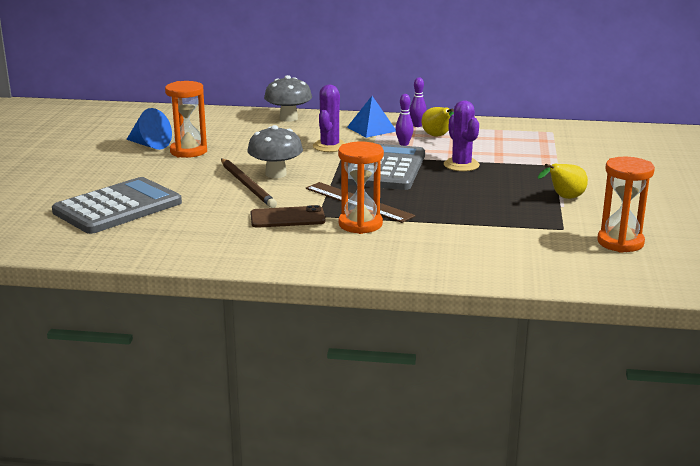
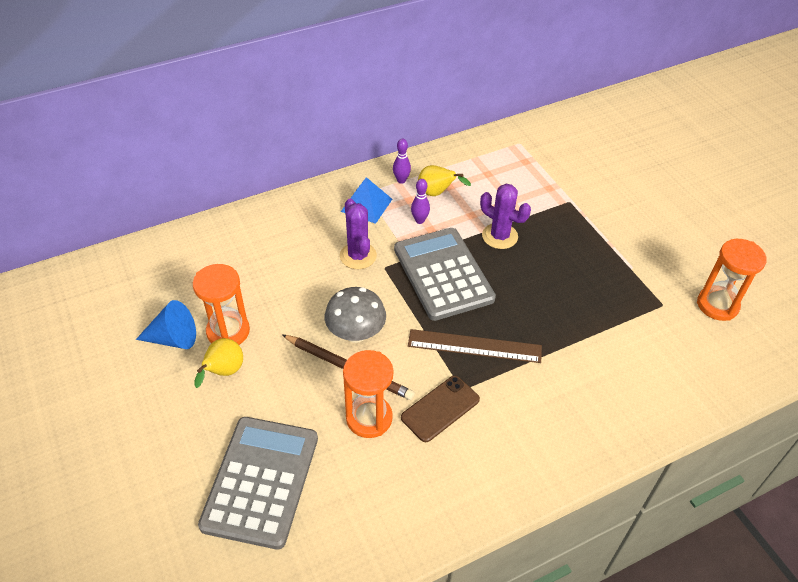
camera: 35 degrees left, 25 degrees up
grey mushroom [264,75,312,122] -> none
orange hourglass [338,141,384,234] -> orange hourglass moved to [343,350,393,438]
yellow pear [538,164,588,199] -> yellow pear moved to [194,338,243,388]

